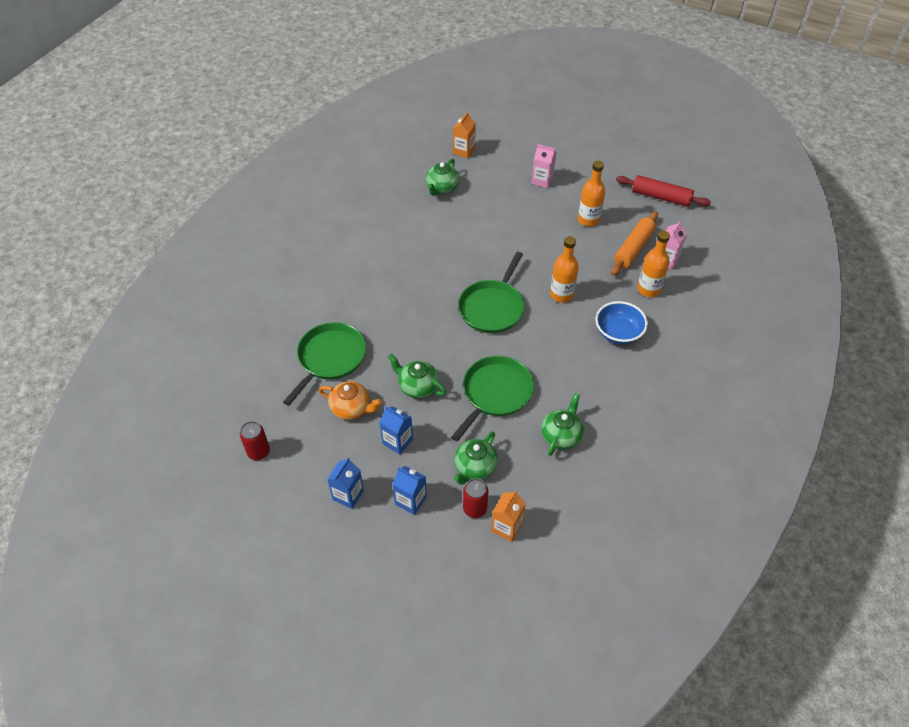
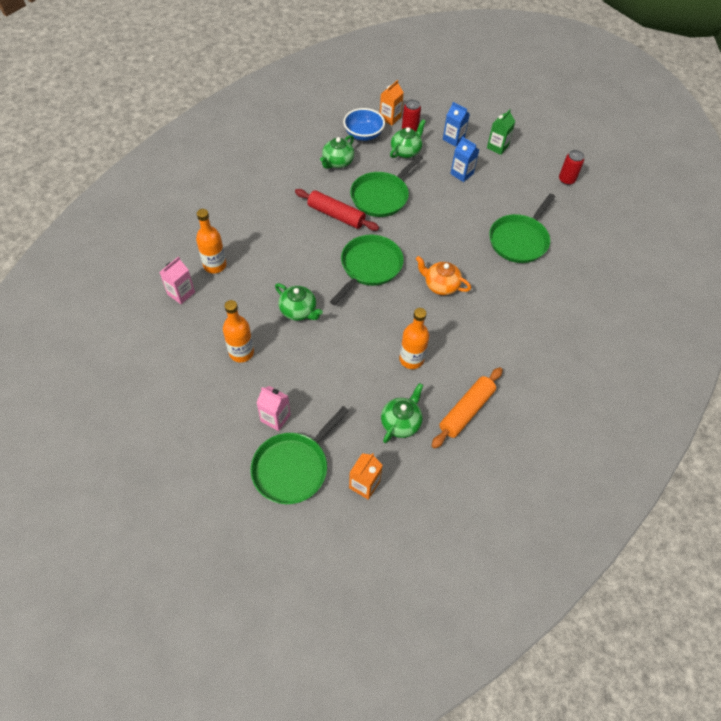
camera: 175 degrees left, 5 degrees up
orange teapot [319,381,382,420] -> orange teapot moved to [416,256,471,295]
blue carton [327,458,364,509] -> green carton [487,109,516,155]
green teapot [388,354,446,398] -> green teapot moved to [275,283,323,321]
orange bottle [550,236,579,303] -> orange bottle moved to [399,308,429,369]
blue bowl [595,301,648,345] -> blue bowl moved to [343,108,385,141]
orange rolling pin [611,211,658,276] -> orange rolling pin moved to [431,367,503,449]
red rolling pin [616,175,711,207] -> red rolling pin moved to [295,189,379,231]
none -> green pan [251,406,349,504]

